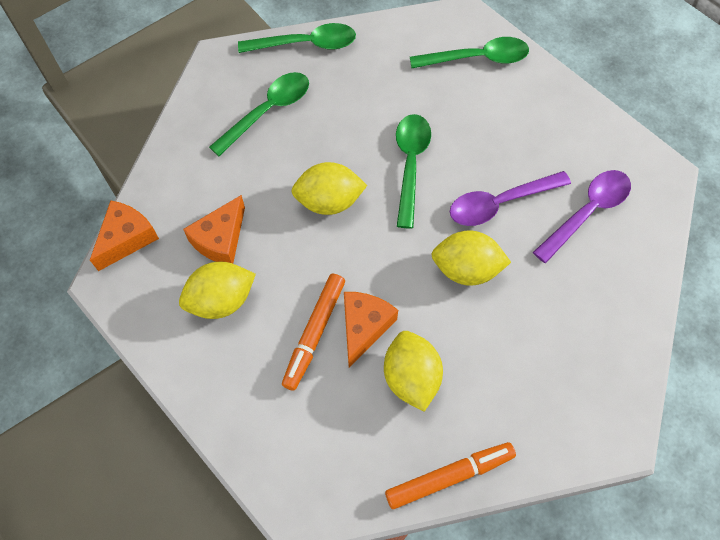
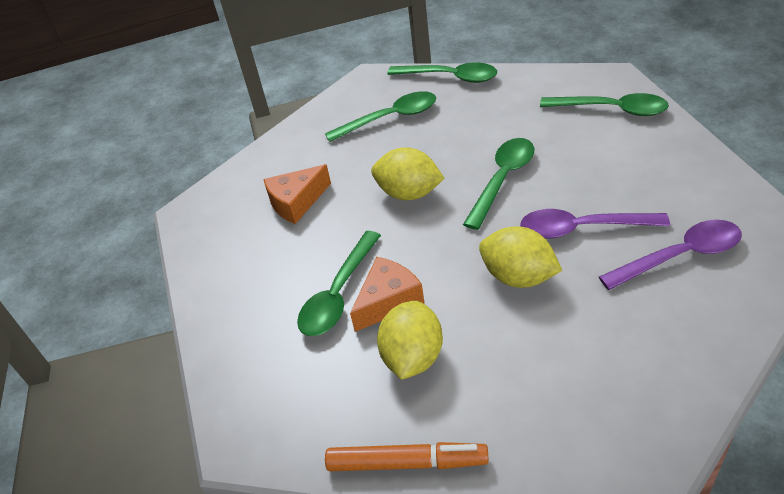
camera: 30 degrees right, 20 degrees down
orange cheese [90,201,159,271] -> none
yellow lemon [179,262,256,319] -> none
orange marker [282,274,345,391] -> green spoon [297,231,381,336]

